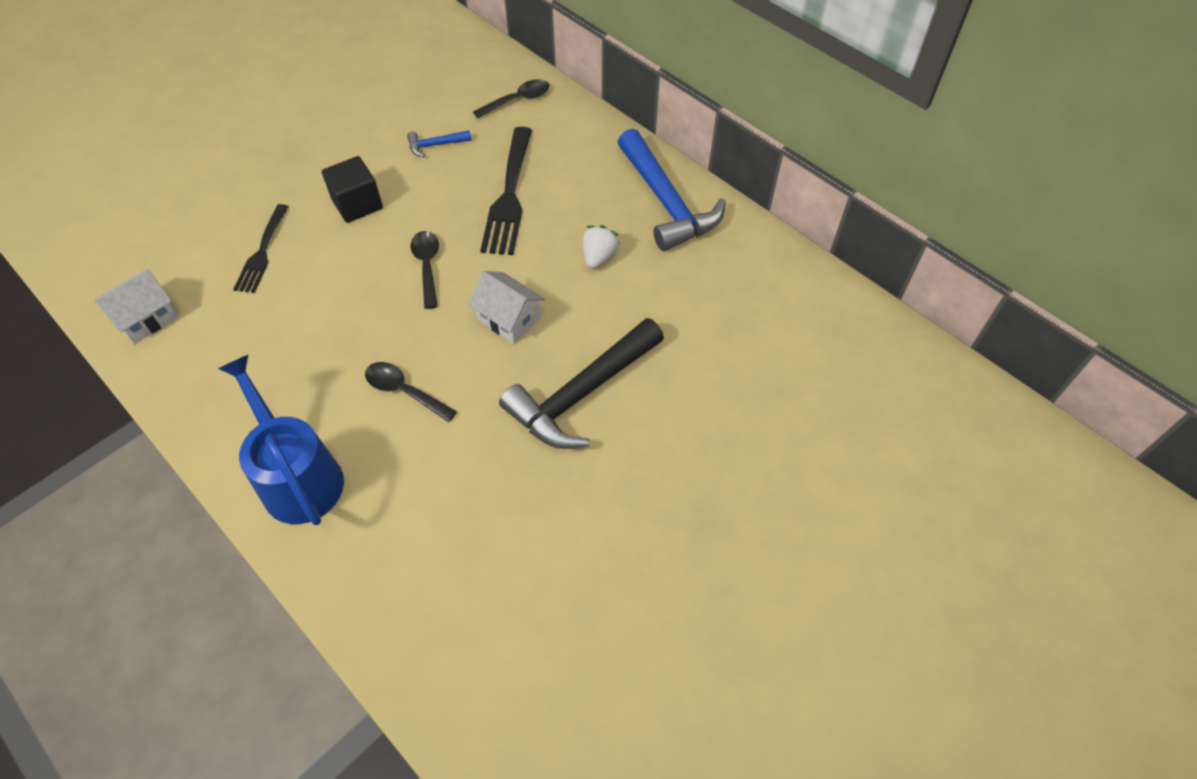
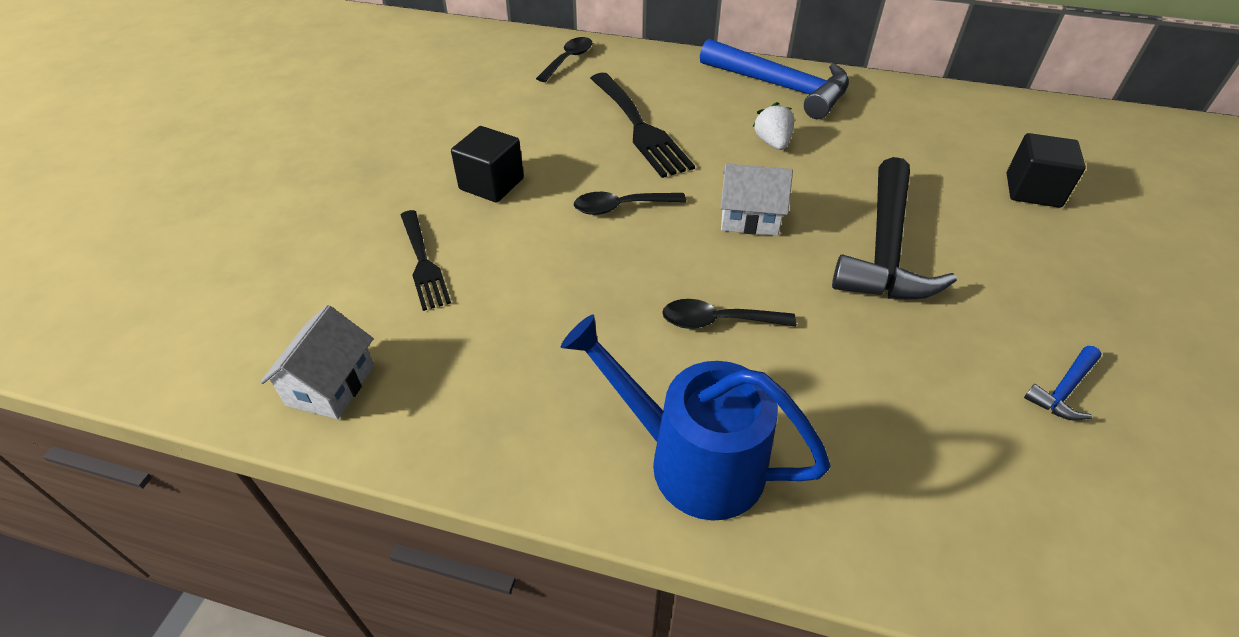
camera: 30 degrees left, 10 degrees down
blue hammer [407,130,471,158] -> blue hammer moved to [1024,346,1101,421]
black spoon [411,231,439,309] -> black spoon turned 60 degrees counterclockwise [574,192,686,215]
none -> black cube [1007,133,1086,208]

